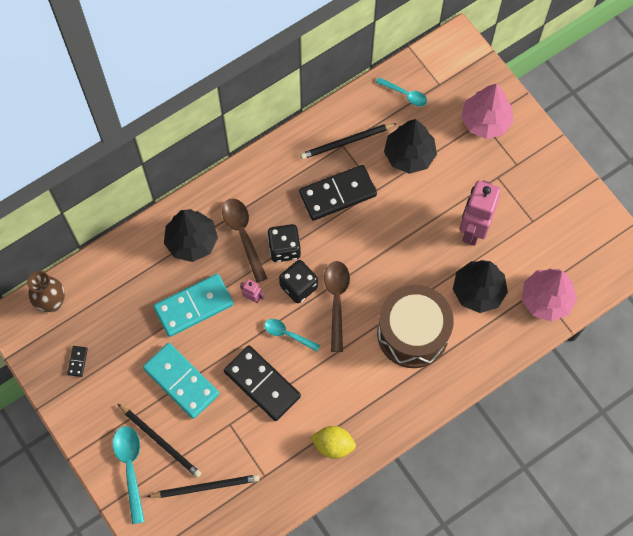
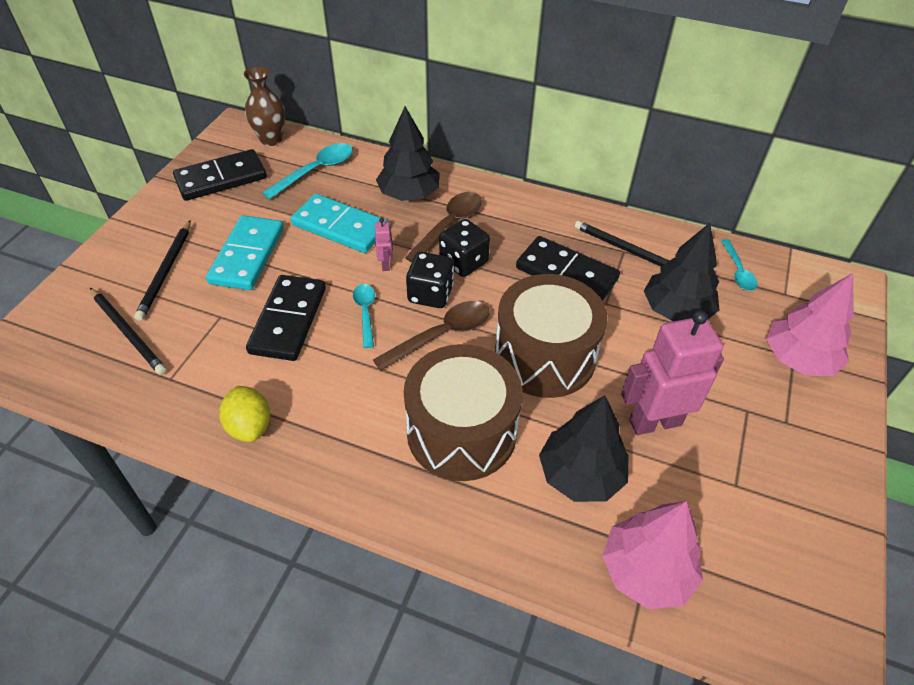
camera: 55 degrees right, 20 degrees down
black domino [67,346,88,377] -> black domino [173,149,267,201], size x2.45
turquoise spoon [113,426,145,524] -> turquoise spoon moved to [262,143,353,199]
none -> brown drum [495,274,607,398]

